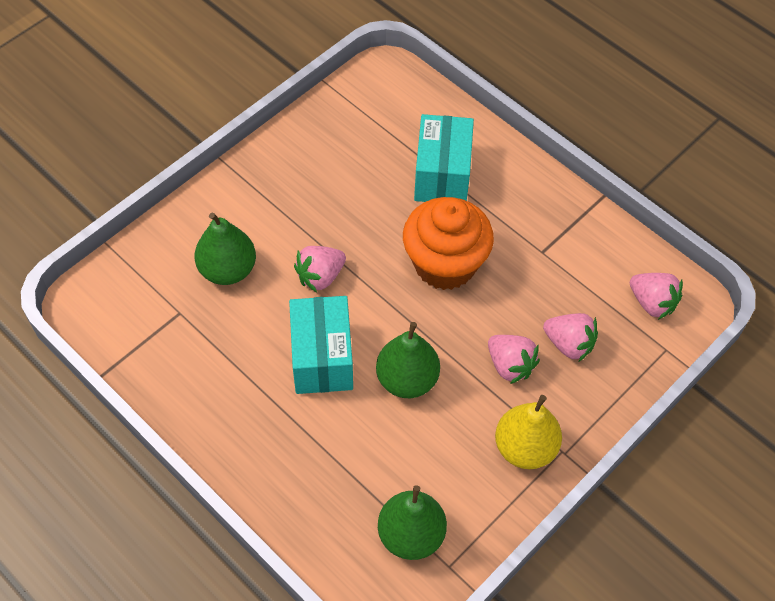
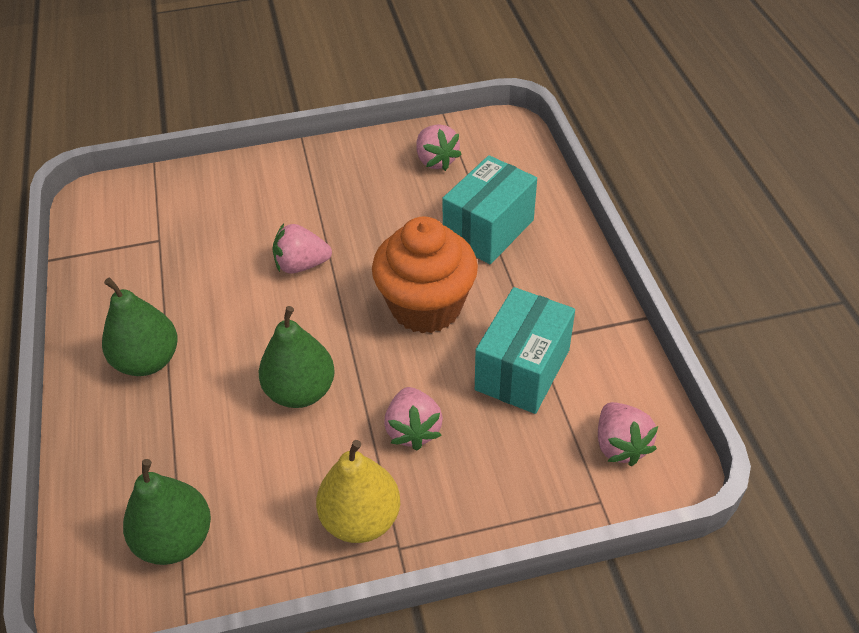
camera: 35 degrees right, 10 degrees down
green pear [195,213,256,285] -> green pear moved to [102,278,177,376]
turquoise box [289,296,353,394] -> turquoise box moved to [475,287,575,414]
pink strawberry [543,313,598,362] -> pink strawberry moved to [417,124,462,171]

